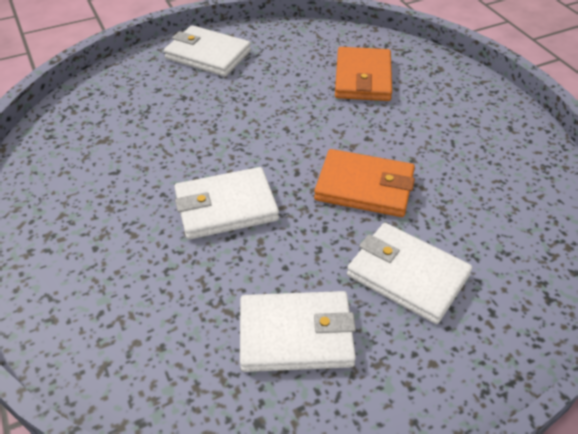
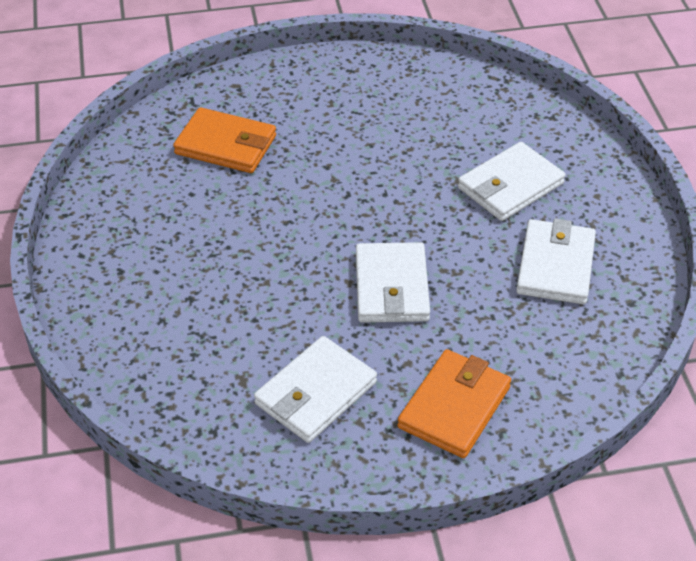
camera: 75 degrees left, 0 degrees up
white wallet [164,25,251,77] -> white wallet moved to [254,336,377,443]
orange wallet [314,149,415,217] -> orange wallet moved to [397,349,511,458]

